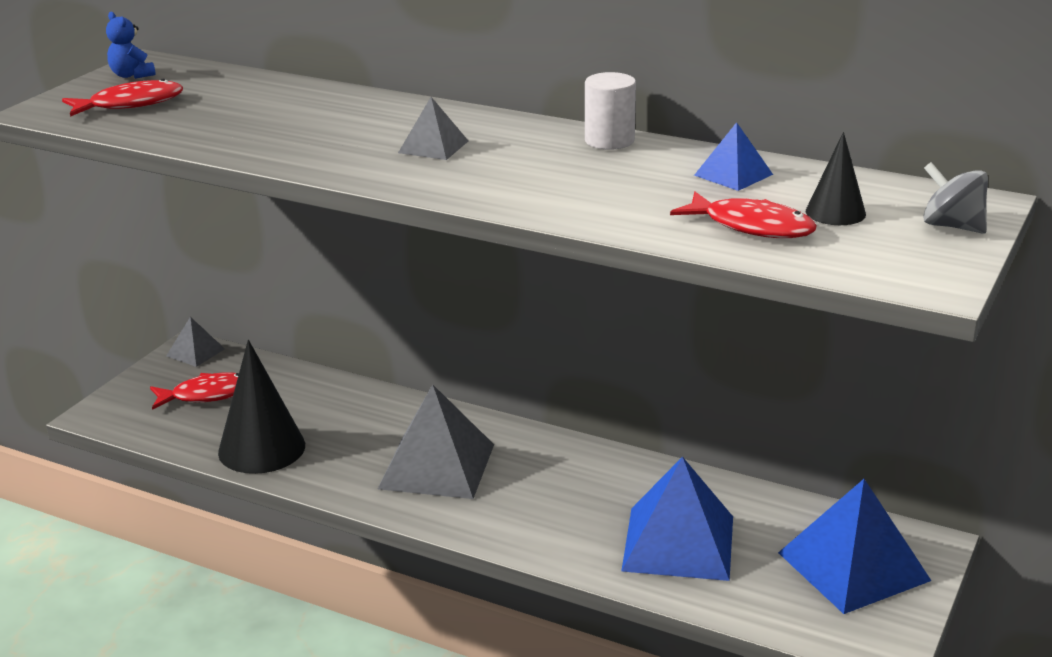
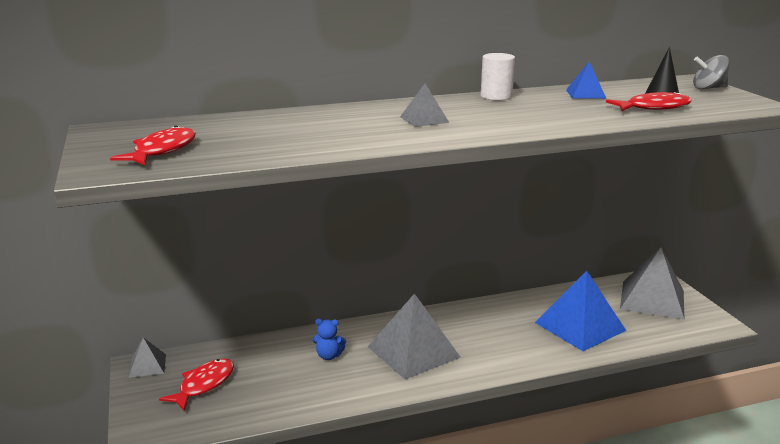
camera: 45 degrees left, 5 degrees down
blue teddy bear [106,12,156,79] -> blue teddy bear moved to [313,319,346,360]
black cone [218,340,305,474] -> none
blue pyramid [778,479,932,614] -> grey pyramid [620,247,685,320]

